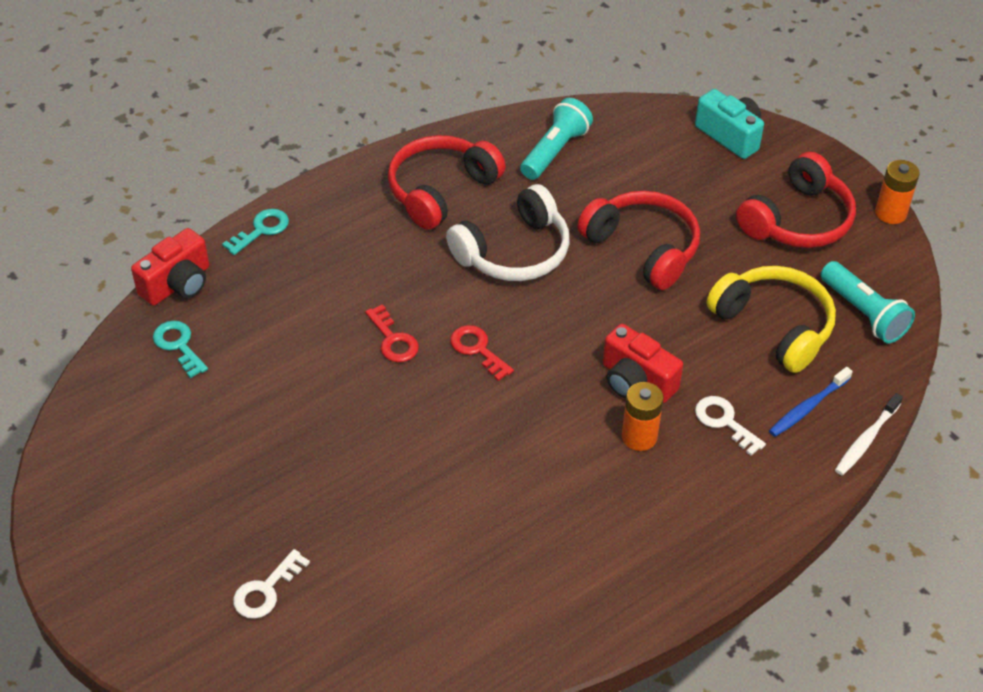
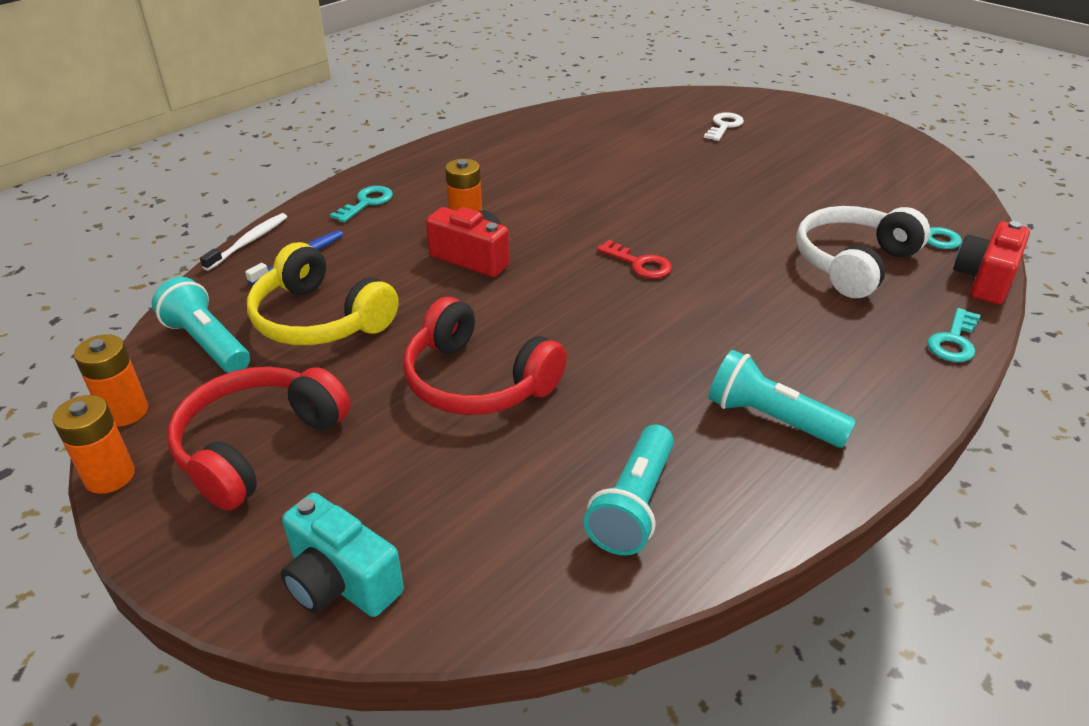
camera: 170 degrees right, 10 degrees down
red key [365,304,419,362] -> none
red headphones [388,135,506,230] -> turquoise flashlight [708,350,856,448]
white headphones [446,184,569,281] -> white headphones moved to [796,206,930,298]
white key [695,396,766,456] -> none
none -> orange battery [74,334,148,427]
none -> turquoise key [330,186,393,223]

